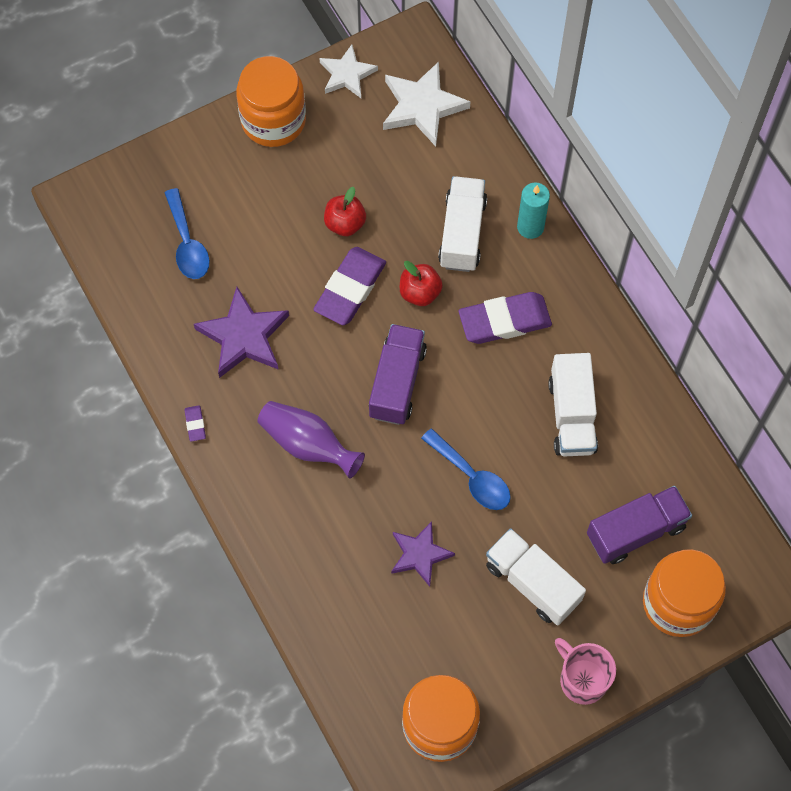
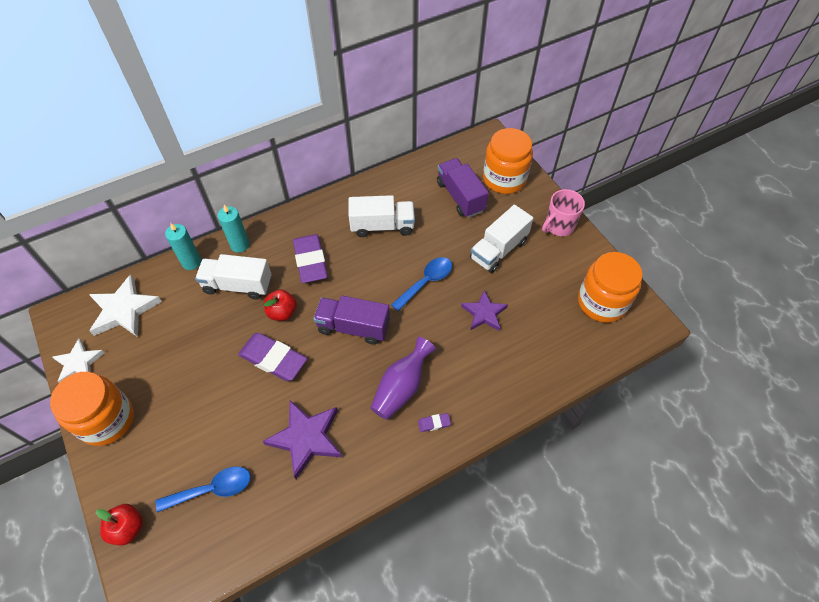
camera: 90 degrees left, 10 degrees down
purple eraser [185,405,206,442] -> purple eraser moved to [418,413,451,432]
red apple [324,187,366,236] -> red apple moved to [96,504,143,545]
none -> turquoise candle [165,223,201,270]

